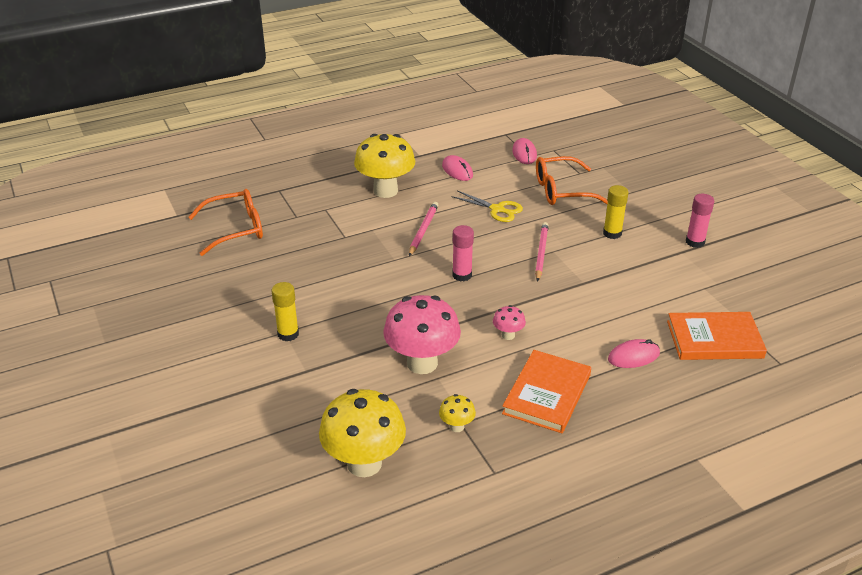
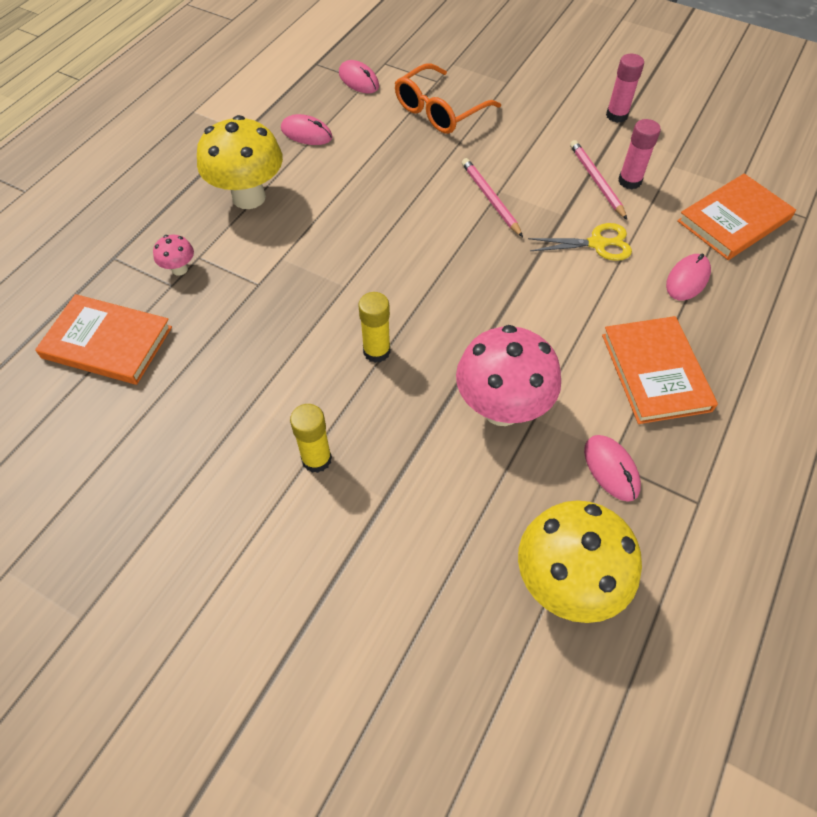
camera: 35 degrees left, 20 degrees up
orange glasses [189,189,263,256] -> orange book [35,294,172,385]
pink pencil [409,202,438,256] -> pink pencil moved to [570,140,627,220]
yellow mushroom [439,394,476,432] -> pink mouse [584,435,641,502]
yellow scissors [451,190,523,222] -> yellow scissors moved to [528,223,632,261]
pink glue stick [452,225,474,281] -> pink glue stick moved to [618,119,661,189]
pink mushroom [493,305,526,340] -> pink mushroom moved to [153,235,194,276]
yellow glue stick [603,185,629,239] -> yellow glue stick moved to [358,292,390,363]

